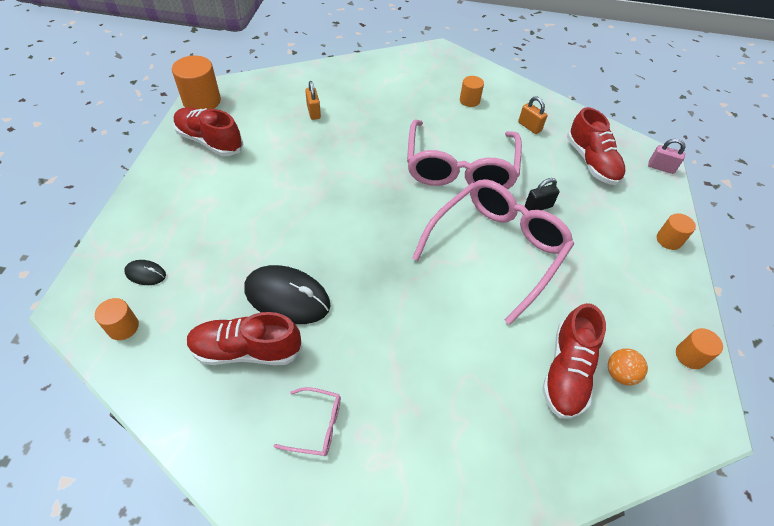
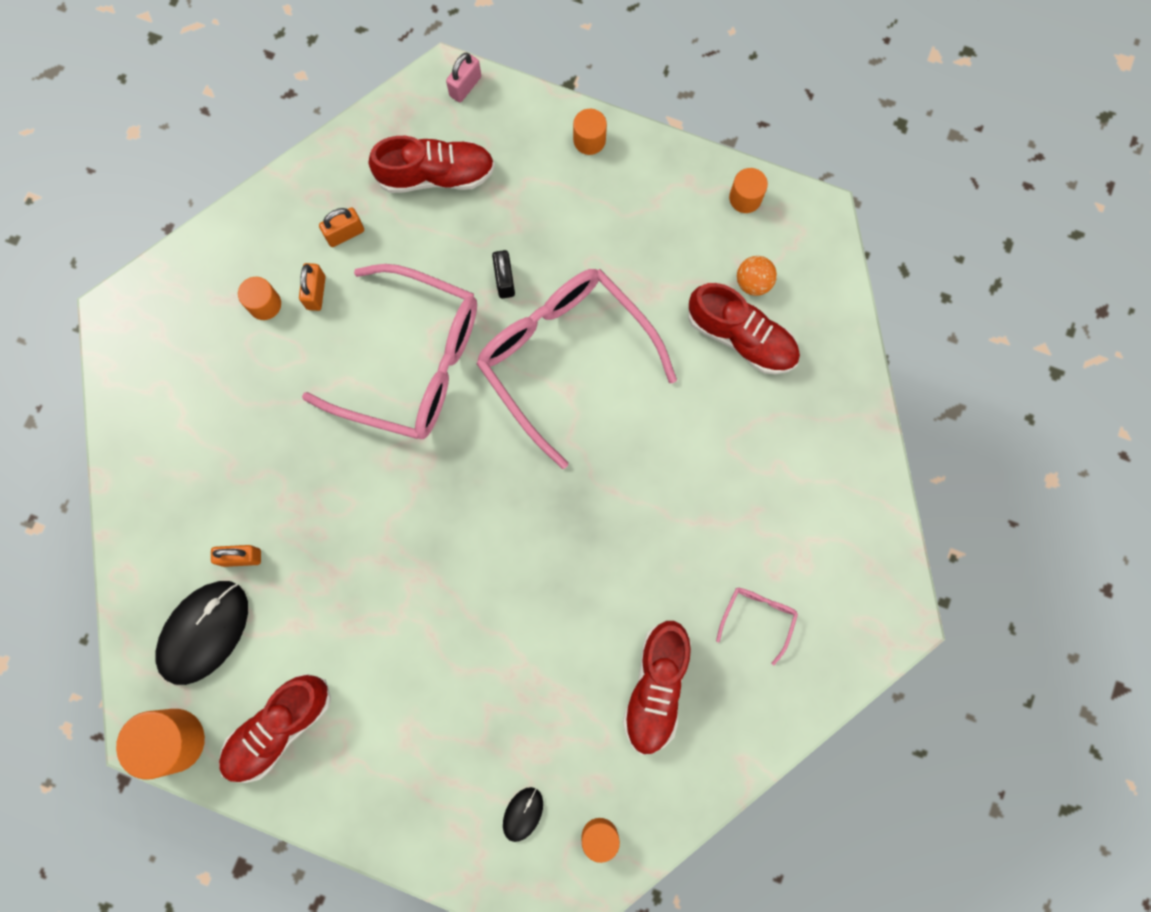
camera: 75 degrees left, 25 degrees up
black mouse [244,265,331,324] -> black mouse moved to [156,581,248,685]
none -> orange padlock [299,263,326,311]

